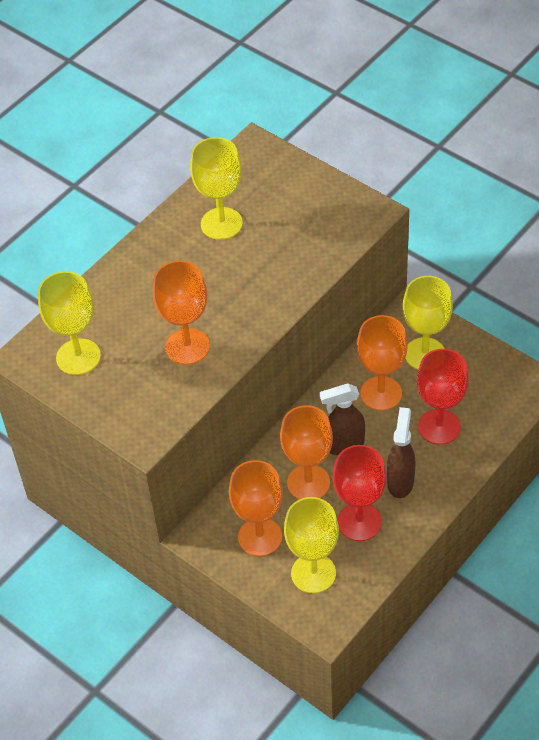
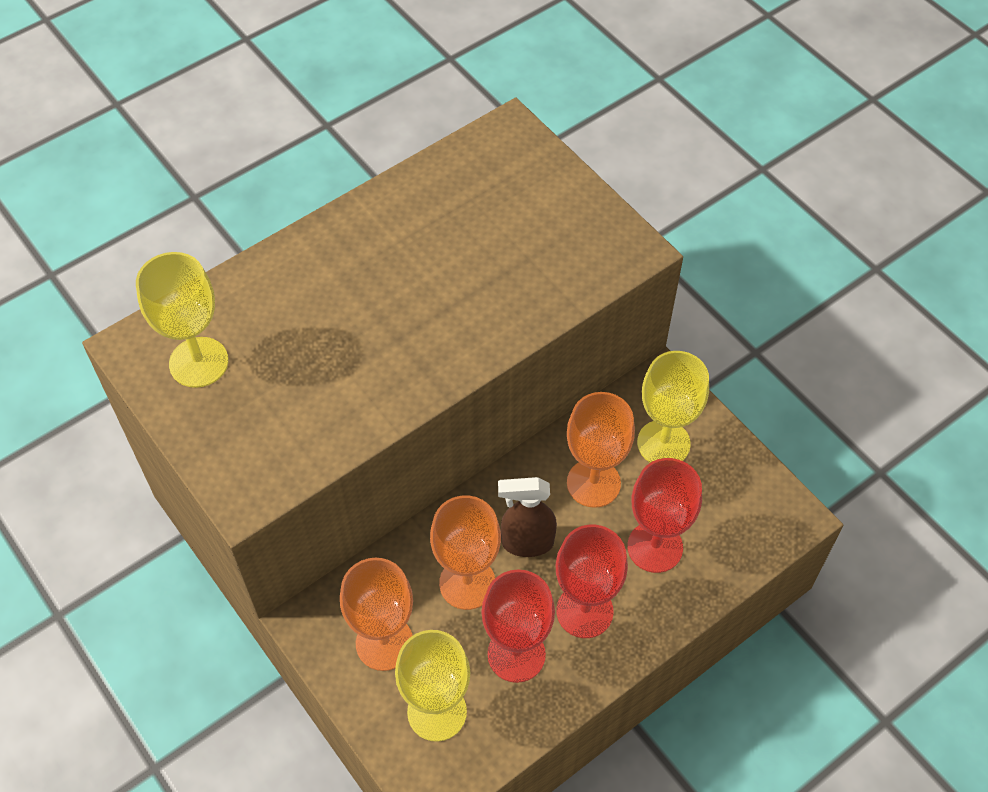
camera: 10 degrees right, 5 degrees up
orange goblet [153,260,210,365] -> none
yellow goblet [190,137,243,240] -> none
brown spray bottle [387,407,416,498] -> red goblet [556,525,628,638]

